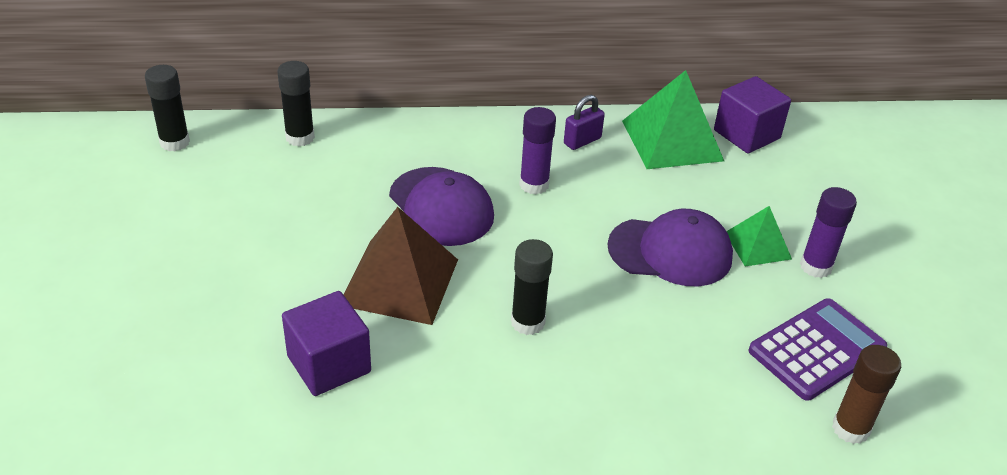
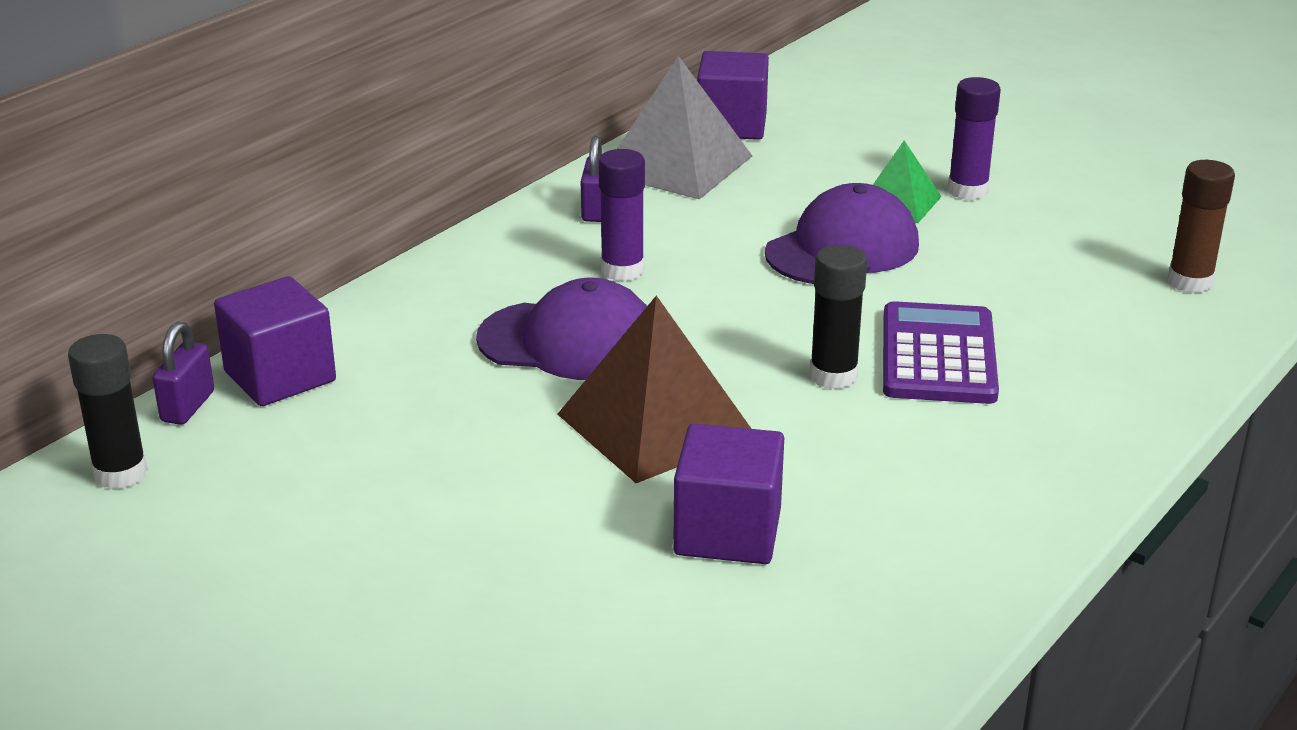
camera: 45 degrees left, 10 degrees down
black glue stick [277,61,315,146] -> purple cube [214,276,336,406]
green pyramid [622,70,724,169] -> grey pyramid [617,56,752,200]
purple calculator [748,299,887,401] -> purple calculator moved to [883,301,999,404]
none -> purple padlock [153,322,214,425]

